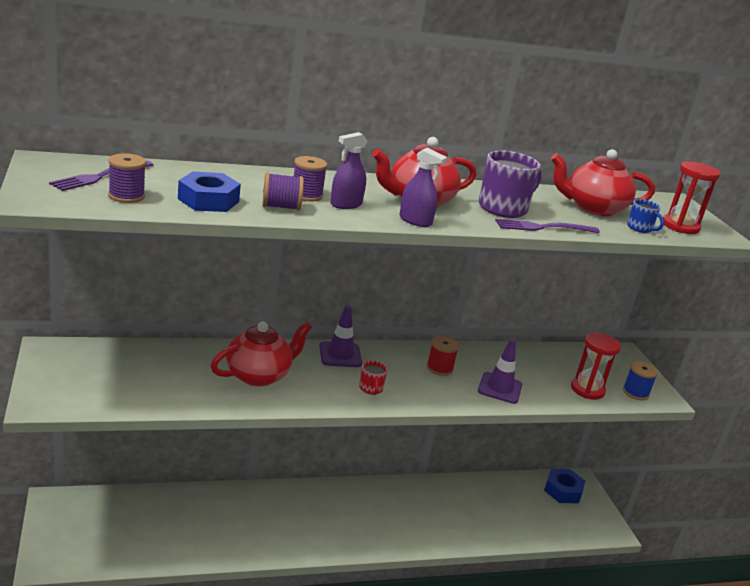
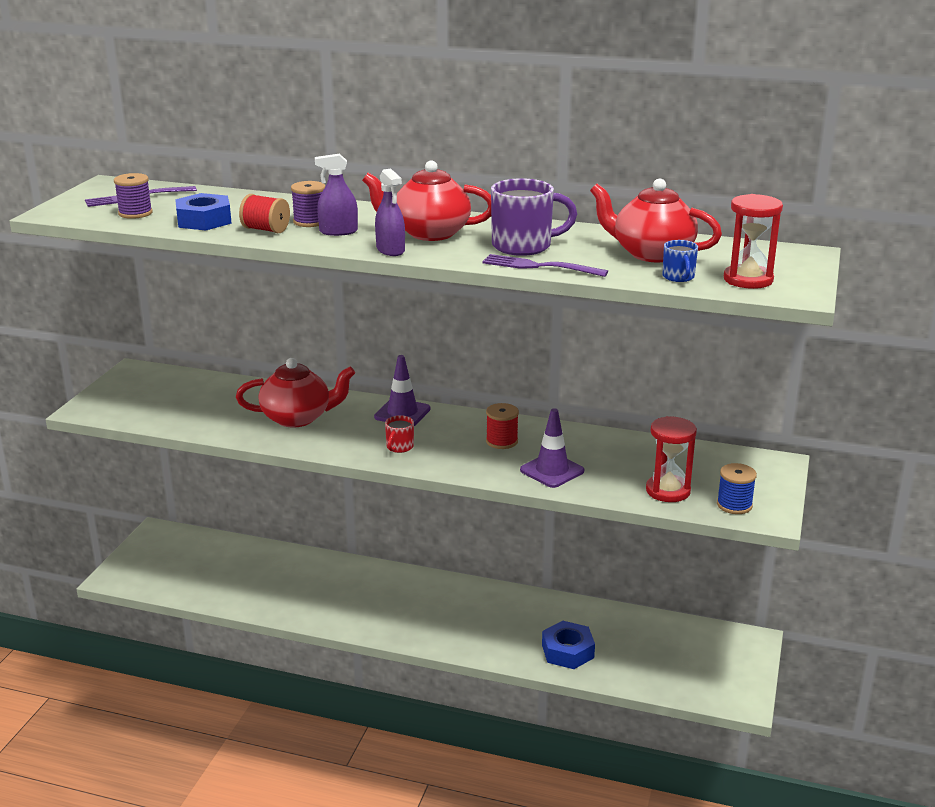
camera: 35 degrees right, 0 degrees up
purple spool [263,173,304,211] -> red spool [239,194,290,233]
blue nut [544,469,585,503] -> blue nut moved to [542,621,595,669]

